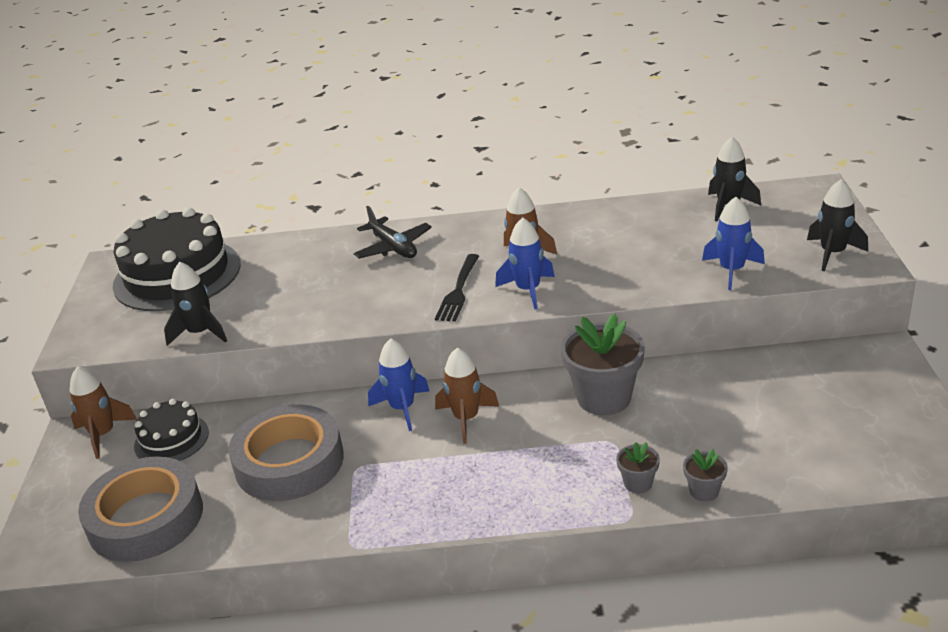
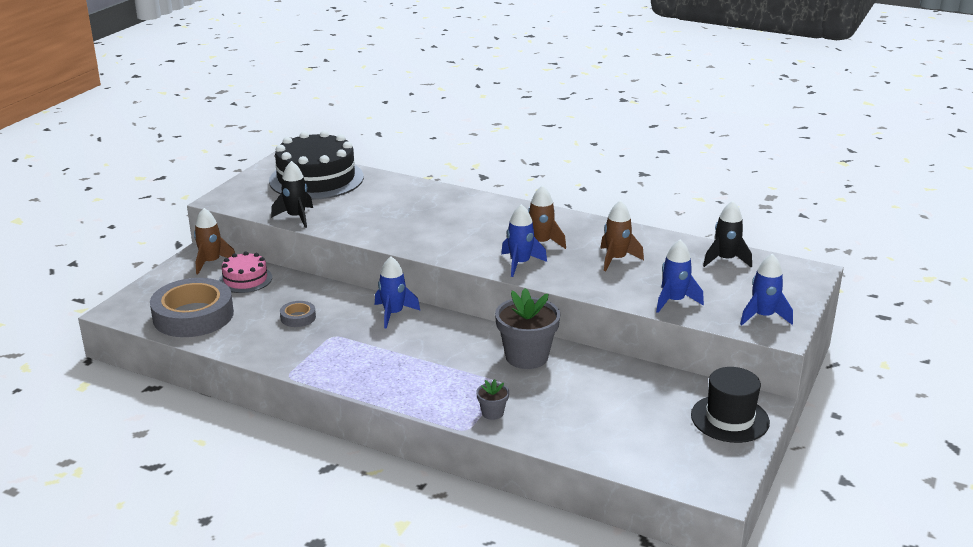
camera: 25 degrees right, 5 degrees down
black cake [134,399,209,461] -> pink cake [219,251,272,293]
grey tape [228,404,344,501] -> grey tape [280,301,316,327], size x0.44
black plane [354,206,432,259] -> none
black fork [435,254,479,322] -> none
brown rocket [435,347,499,444] -> brown rocket moved to [600,200,644,271]
grey flower pot [683,449,728,502] -> none
black rocket [807,179,868,271] -> blue rocket [740,254,793,325]
none -> black hat [691,367,770,443]

